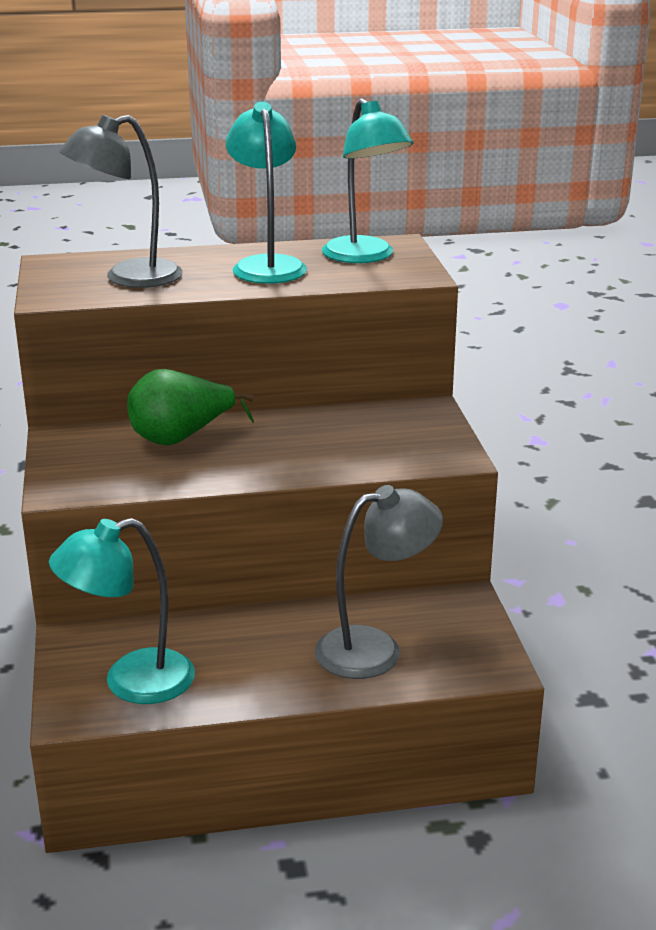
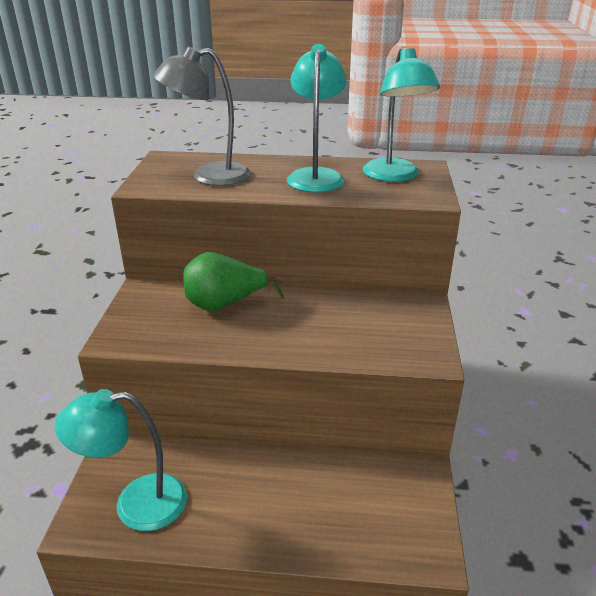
camera: 15 degrees right, 5 degrees up
grey lamp [315,485,443,679] -> none

